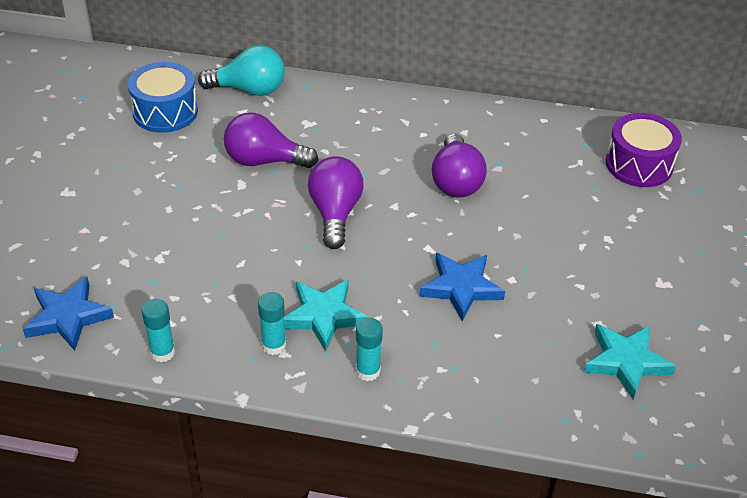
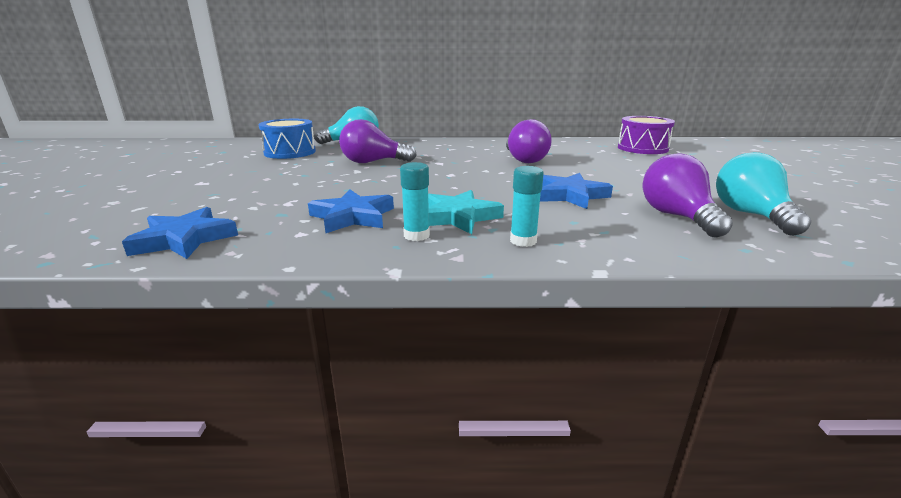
camera: 10 degrees left, 20 degrees down
turquoise glue stick [142,299,175,362] -> none
purple light bulb [308,156,364,249] -> purple light bulb moved to [643,153,733,238]
turquoise star [584,324,676,399] -> turquoise light bulb [716,152,811,236]
none -> blue star [308,190,394,233]

